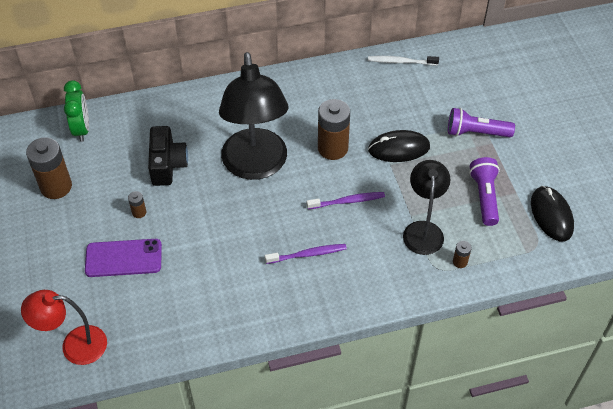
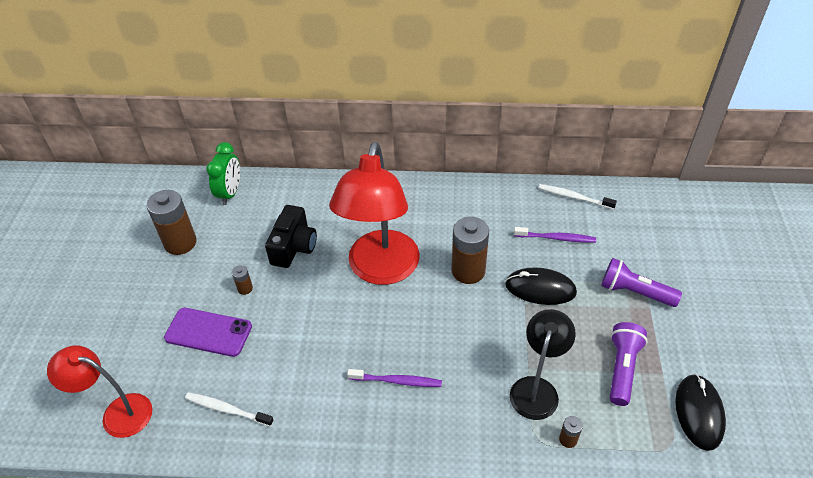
camera: 20 degrees right, 5 degrees down
black lamp [219,52,288,180] -> red lamp [329,142,420,285]
purple toothbrush [307,192,385,209] -> purple toothbrush moved to [514,227,596,243]
none -> white toothbrush [185,392,274,427]

